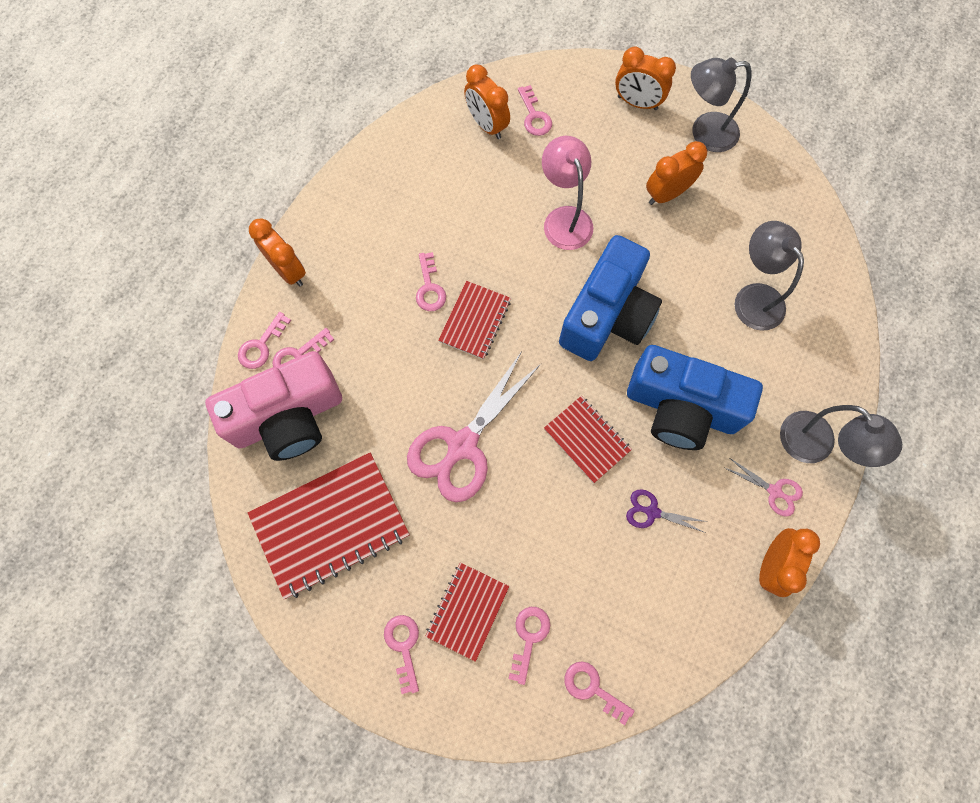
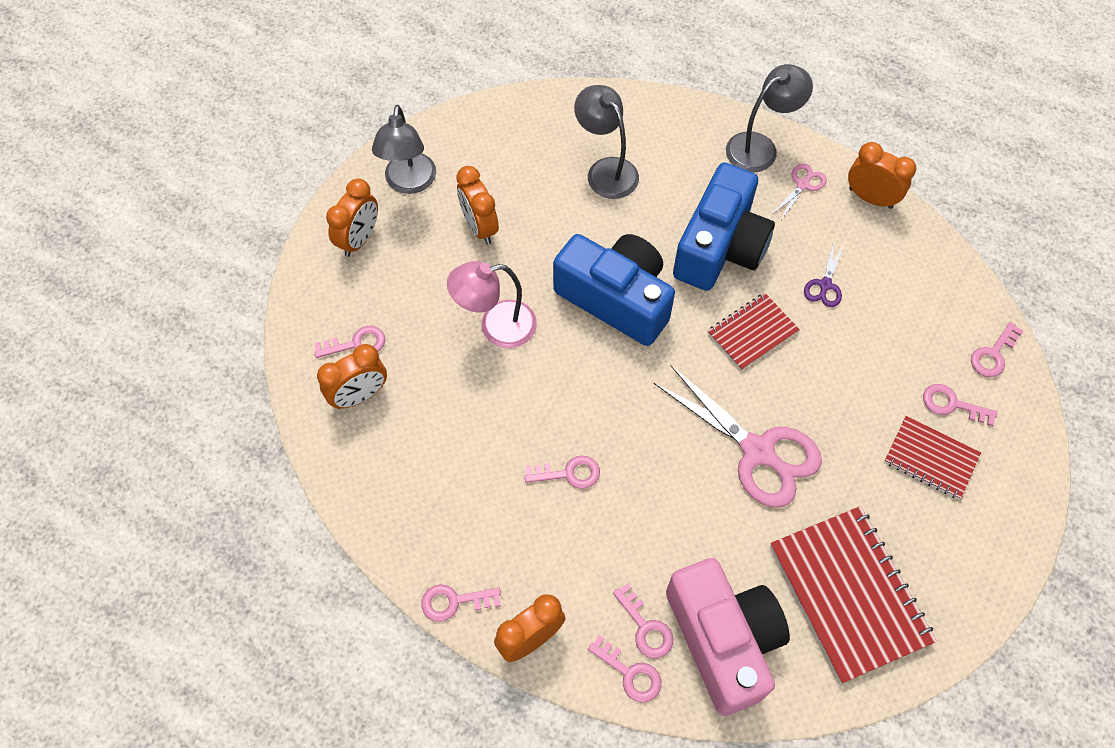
camera: 85 degrees left, 10 degrees down
pink key [384,615,419,694] -> pink key moved to [421,584,501,622]
red notebook [438,281,511,360] -> none
grey lamp [735,221,804,331] -> grey lamp turned 75 degrees clockwise [574,85,639,199]

